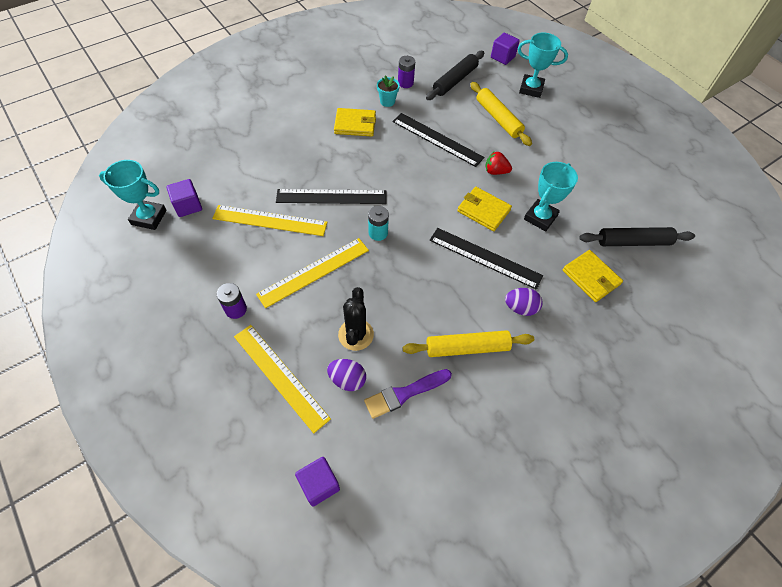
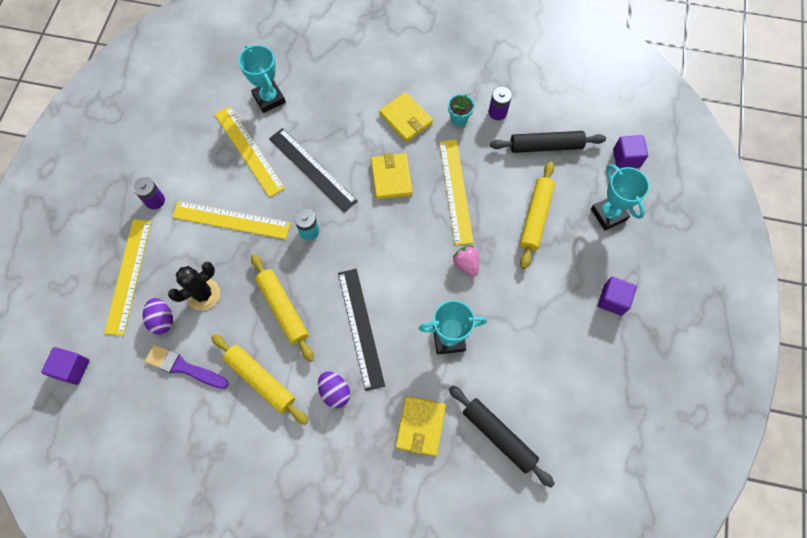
camera: 50 degrees right, 10 degrees up
turquoise trophy [99,160,167,230] -> turquoise trophy moved to [238,45,286,113]
purple cube [166,179,202,217] -> purple cube moved to [598,277,637,316]
black ruler [392,113,484,167] -> yellow ruler [439,140,474,245]
yellow wallet [457,187,512,231] -> yellow wallet moved to [371,153,413,200]
red strawberry [485,152,512,175] -> pink strawberry [453,246,479,277]
none -> yellow rolling pin [251,254,314,362]

